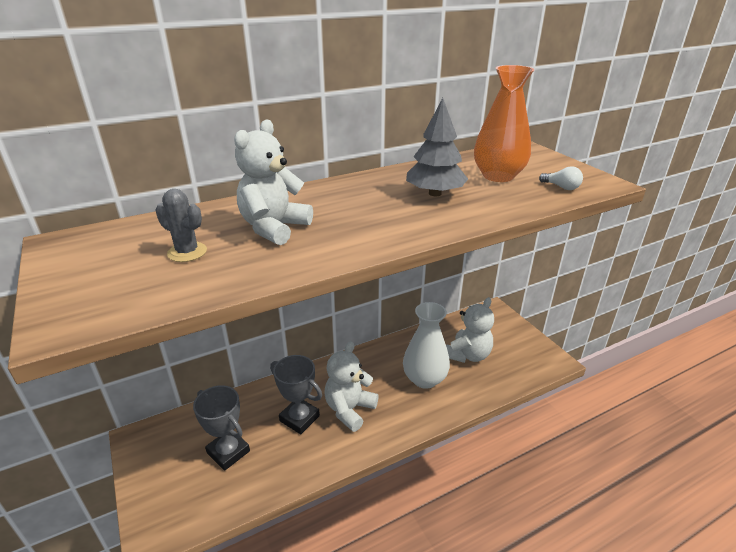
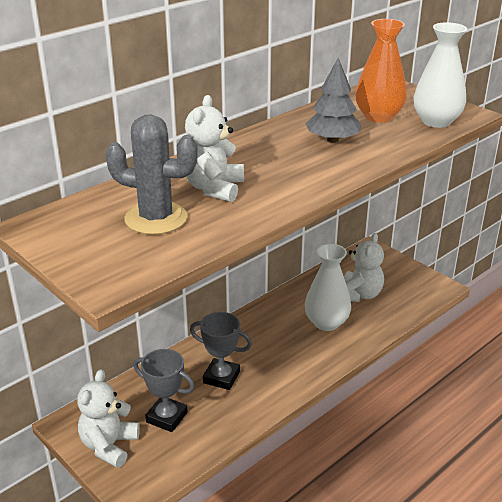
camera: 15 degrees left, 0 degrees up
grey cactus [155,189,207,262] -> grey cactus [105,114,198,235], size x1.85
white teddy bear [324,341,379,432] -> white teddy bear moved to [77,369,140,468]
white light bulb [539,166,583,190] -> white vase [414,22,467,128]

